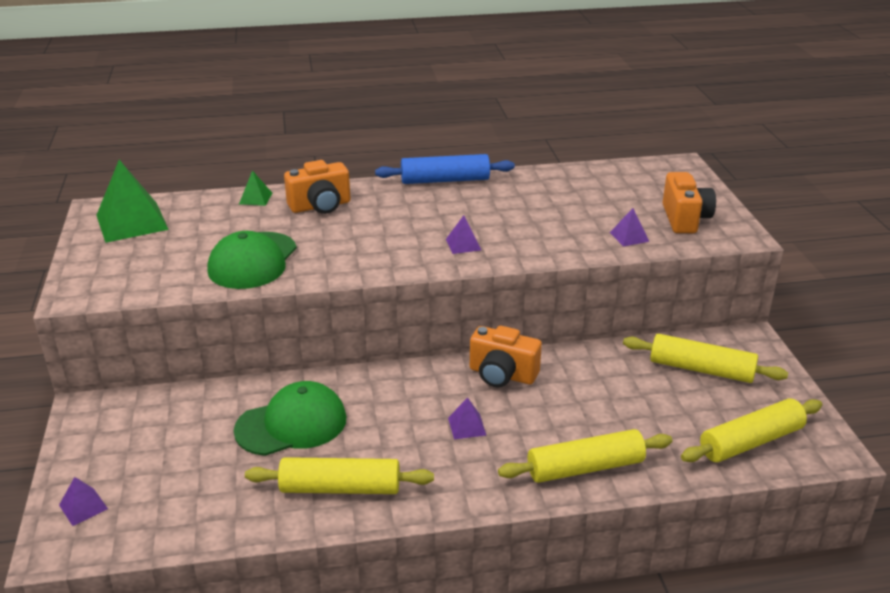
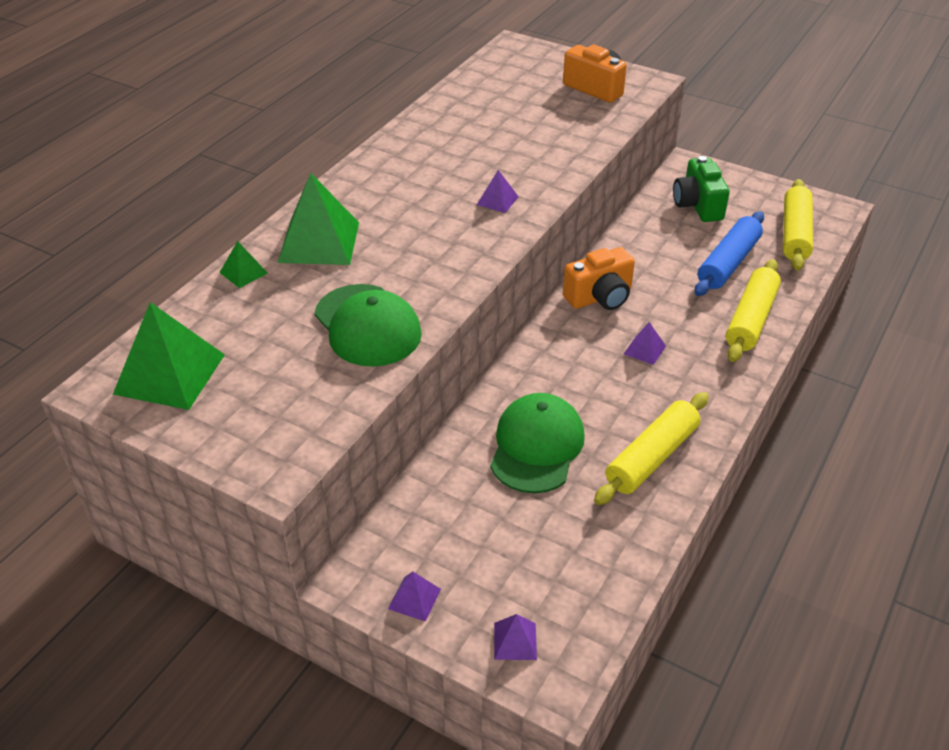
camera: 50 degrees left, 10 degrees up
orange camera [284,160,351,214] -> green pyramid [278,173,359,265]
blue rolling pin [375,154,515,184] -> blue rolling pin moved to [695,211,764,296]
purple pyramid [610,208,649,247] -> purple pyramid moved to [388,571,441,622]
yellow rolling pin [623,333,788,383] -> green camera [673,156,730,222]

